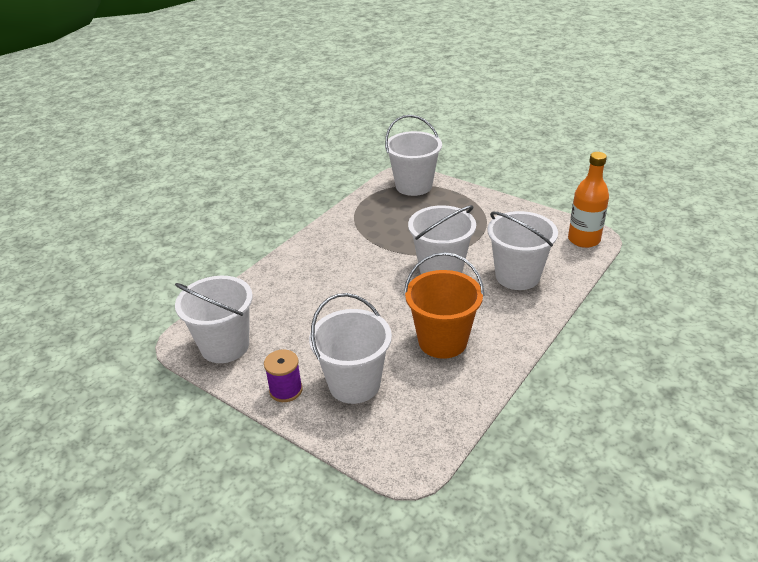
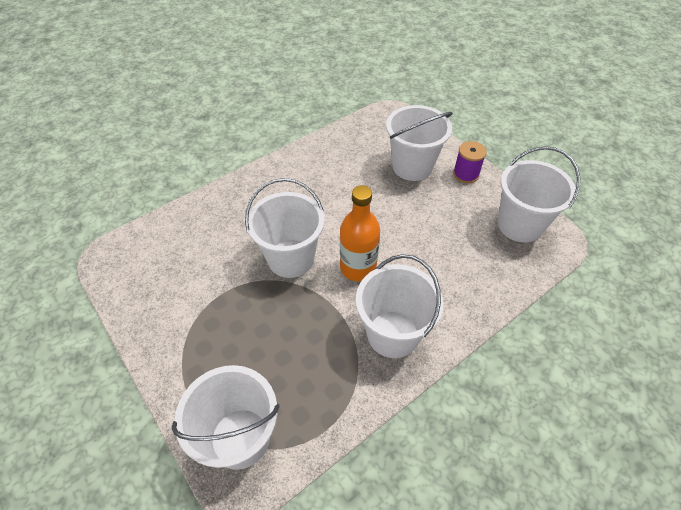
camera: 165 degrees left, 15 degrees up
orange bucket [404,252,484,359] -> none
white bucket [487,211,558,290] -> white bucket moved to [356,254,444,358]
orange bottle [568,152,609,248] -> orange bottle moved to [340,185,380,282]

